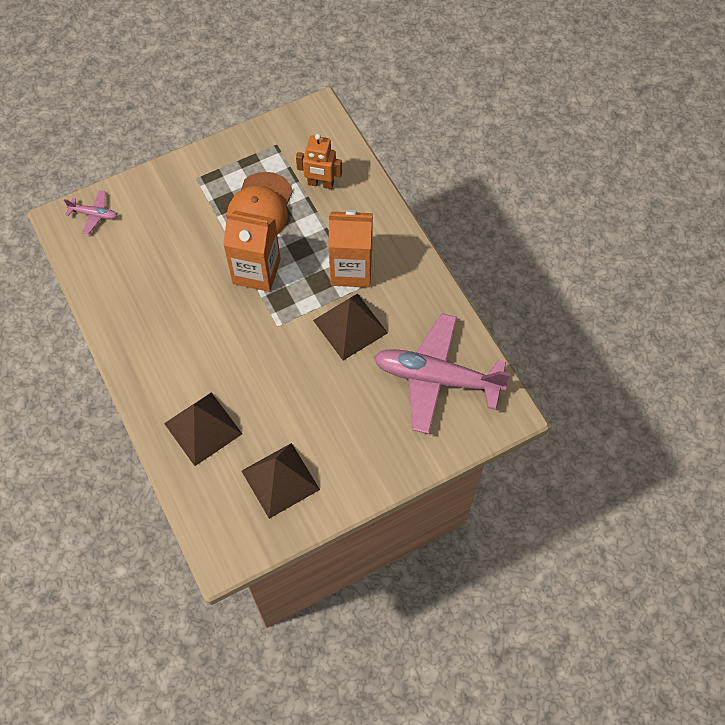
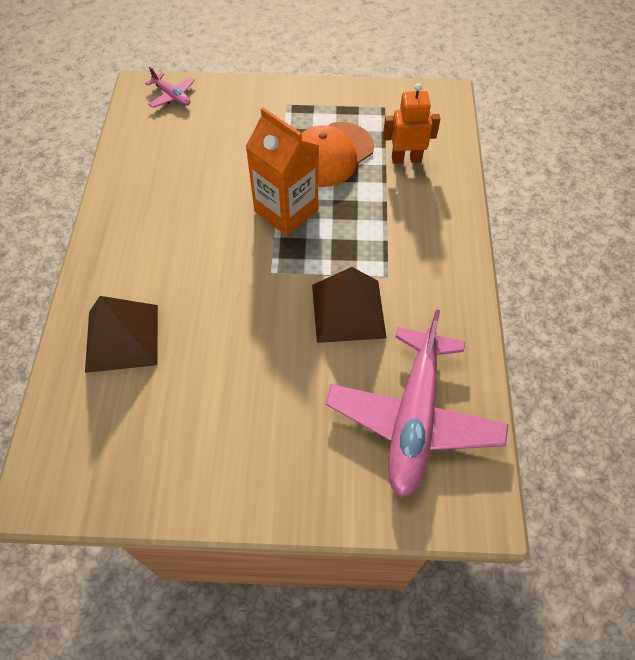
camera: 30 degrees right, 5 degrees down
brown pyramid [242,443,320,519] -> none
orange robot [296,134,342,189] -> orange robot turned 135 degrees clockwise [383,83,440,164]
orange carton [328,210,373,288] -> none
pink plane [374,313,511,434] -> pink plane turned 120 degrees counterclockwise [325,309,508,498]

